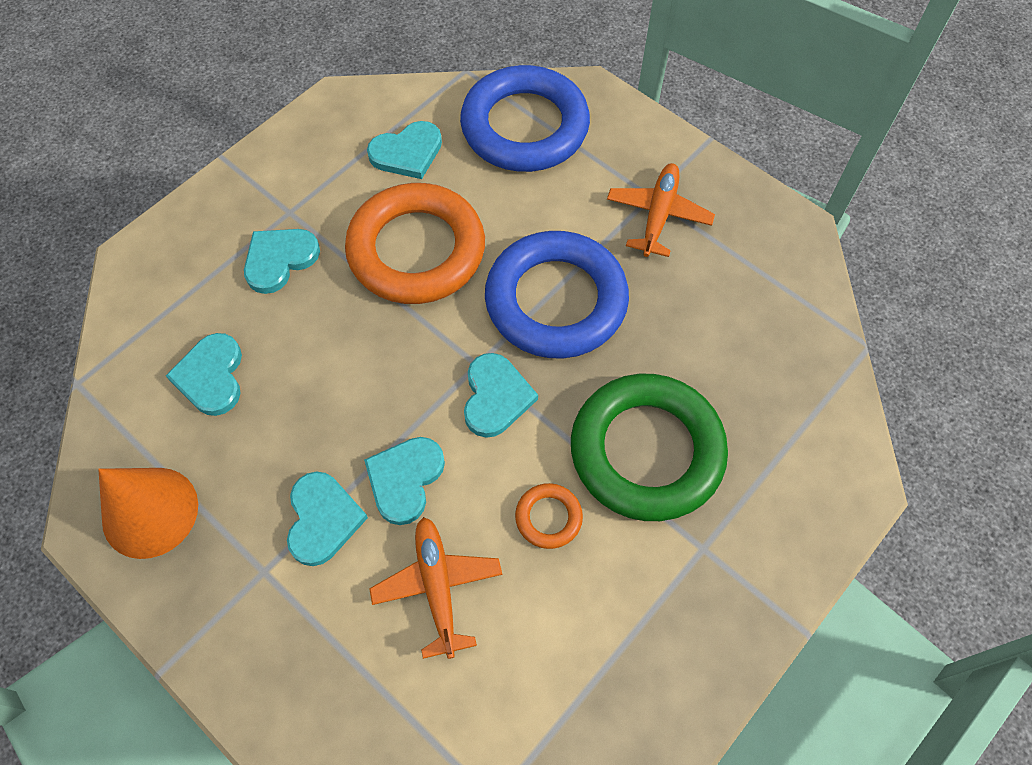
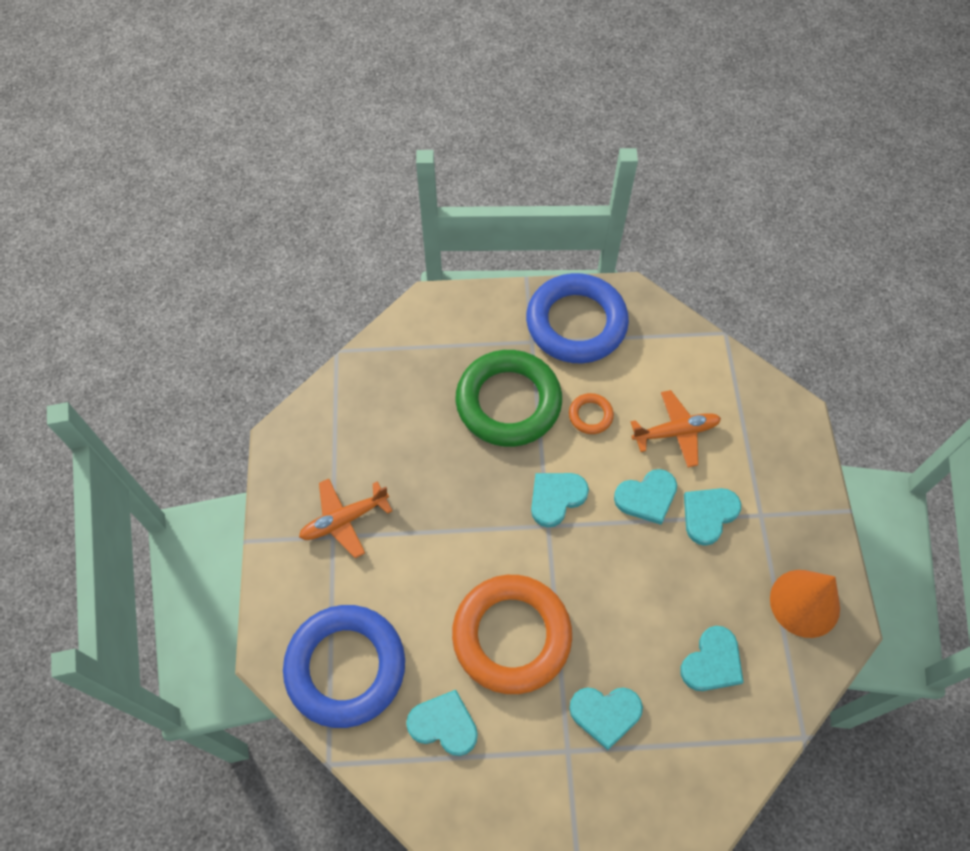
camera: 135 degrees left, 0 degrees up
orange plane [369,517,502,659] -> orange plane turned 135 degrees counterclockwise [631,390,721,467]
blue ring [485,231,629,359] -> blue ring moved to [526,273,629,363]

